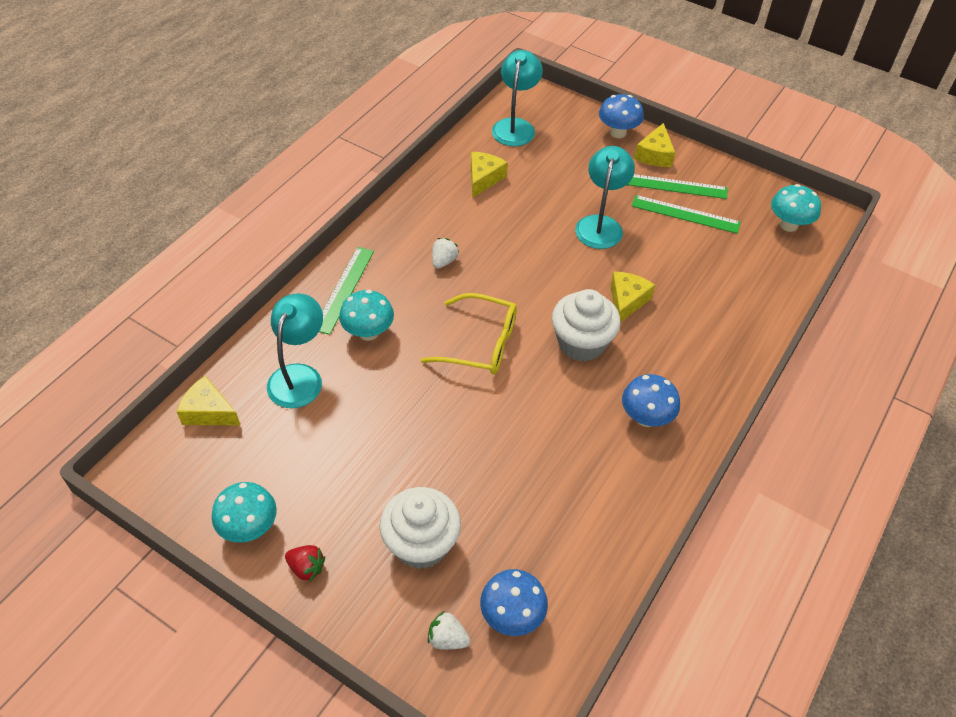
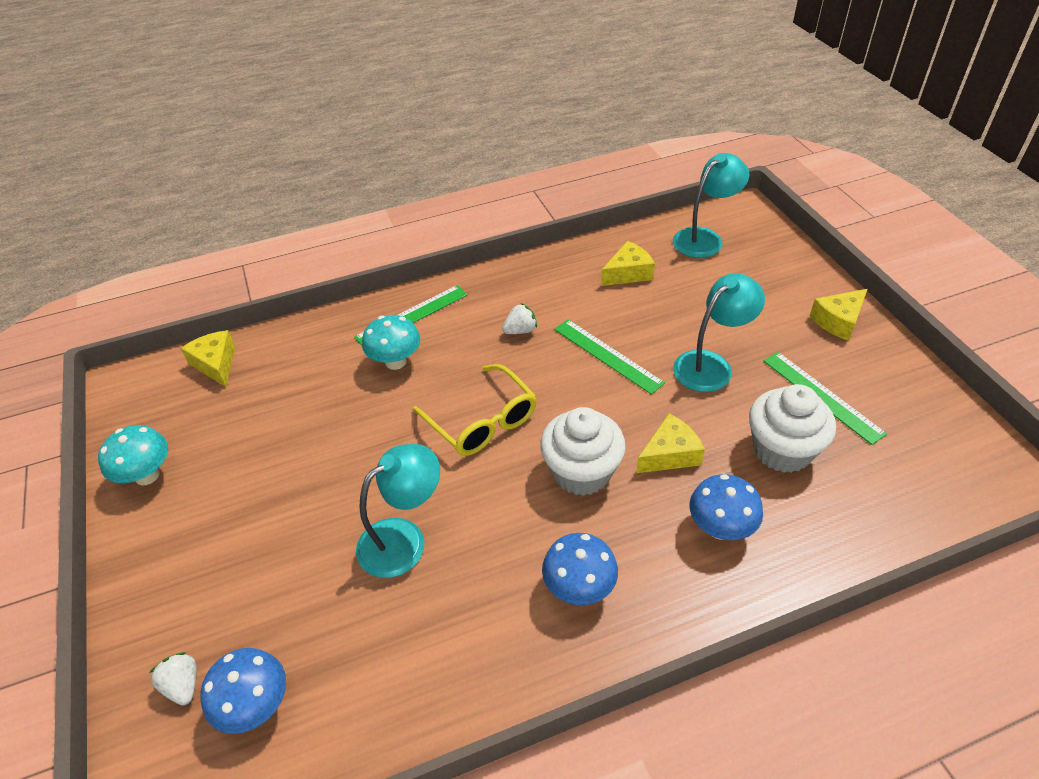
camera: 40 degrees right, 5 degrees down
turquoise lamp [267,293,323,408] -> turquoise lamp moved to [356,444,440,578]
red strawberry [285,545,325,582] -> none
white cupcake [379,487,461,569] -> white cupcake moved to [749,384,836,473]
blue mushroom [599,94,644,138] -> blue mushroom moved to [689,474,763,540]
green ruler [627,174,728,199] -> green ruler moved to [554,320,665,395]
turquoise mushroom [771,184,821,232] -> none

